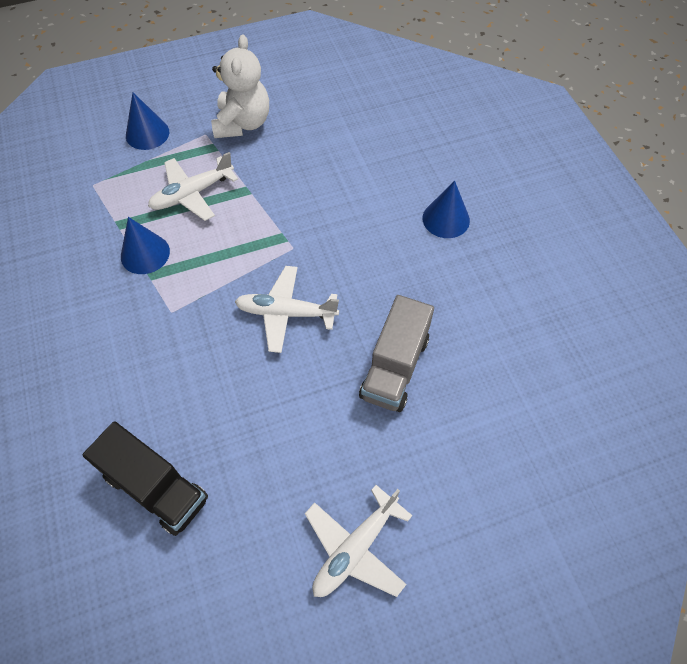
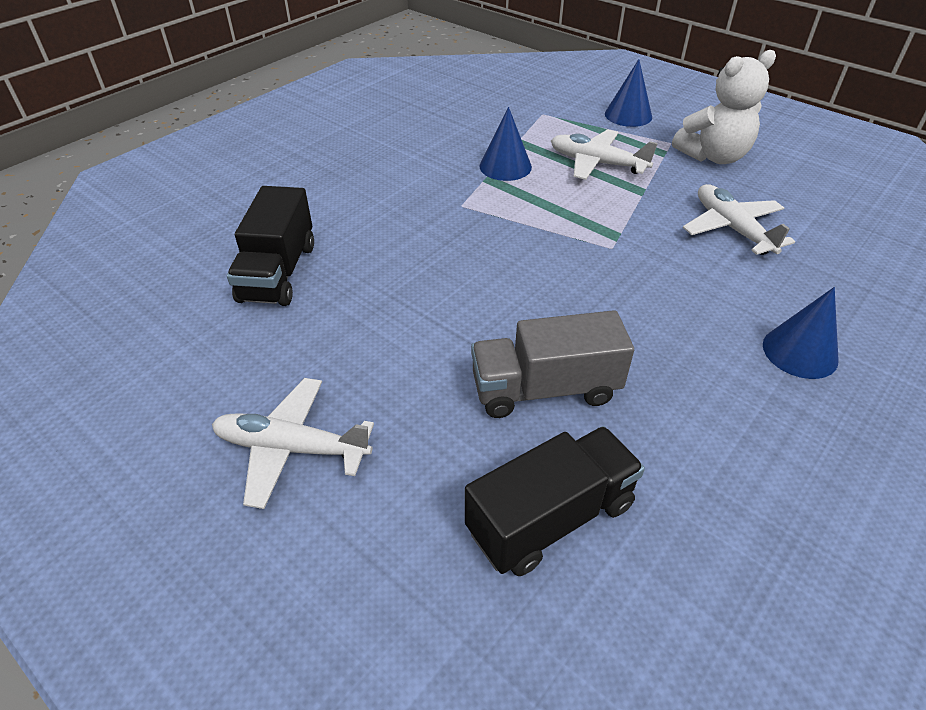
camera: 60 degrees right, 15 degrees down
white plane [235,266,339,353] -> white plane moved to [683,184,795,255]
none -> black truck [465,426,645,576]

